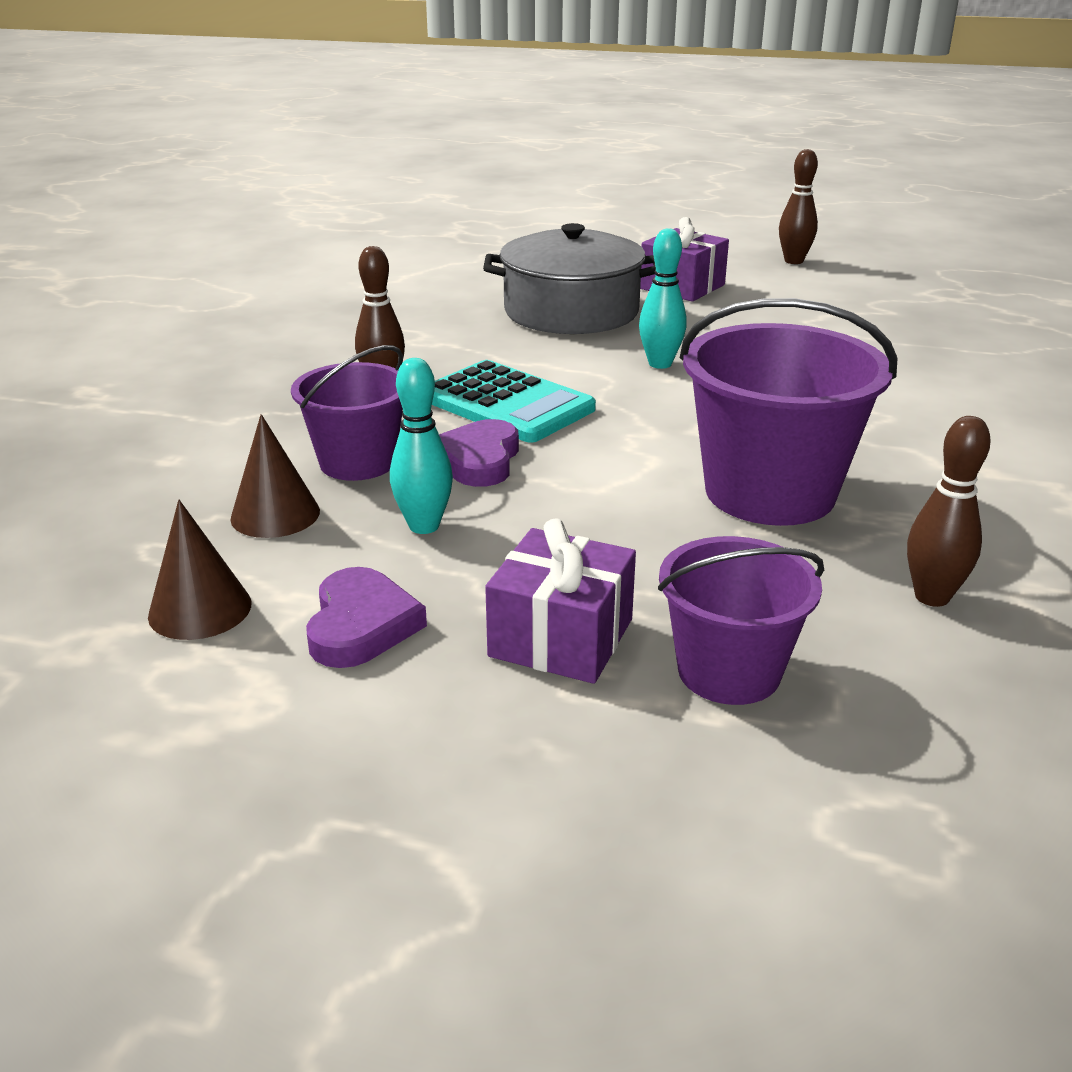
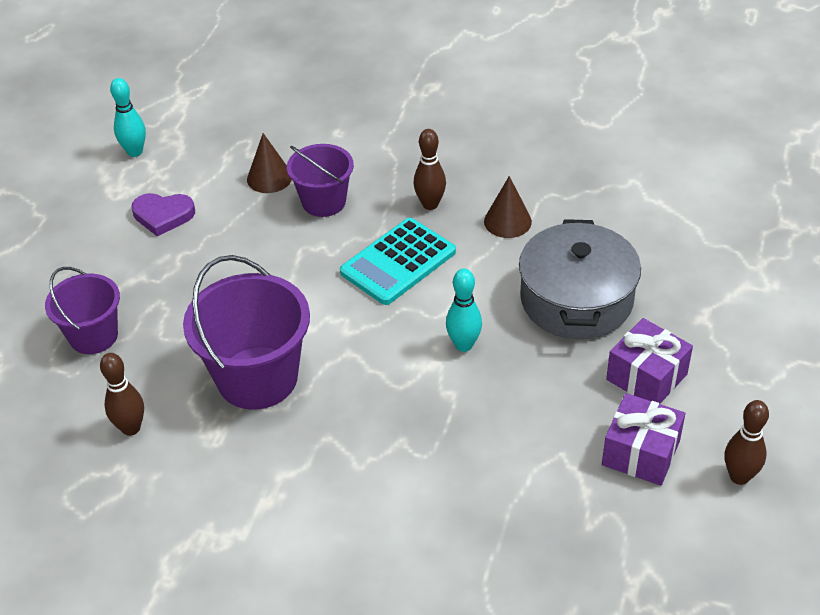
camera: 95 degrees right, 15 degrees up
brown cone [148,500,252,640] -> brown cone moved to [484,176,532,238]
turquoise bowling pin [390,358,453,534] -> turquoise bowling pin moved to [110,78,146,157]
purple heart [439,419,519,487] -> none
purple gift [485,518,636,684] -> purple gift moved to [602,393,685,486]

